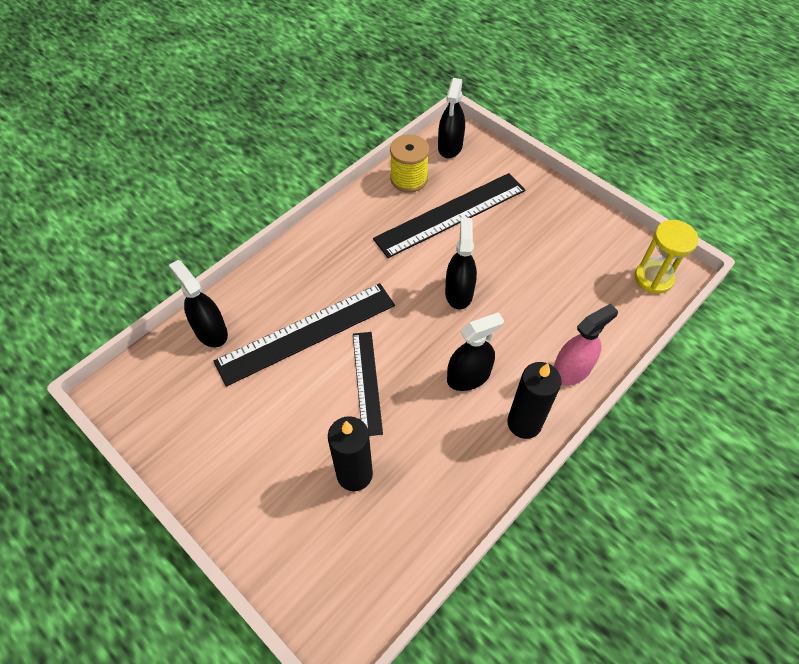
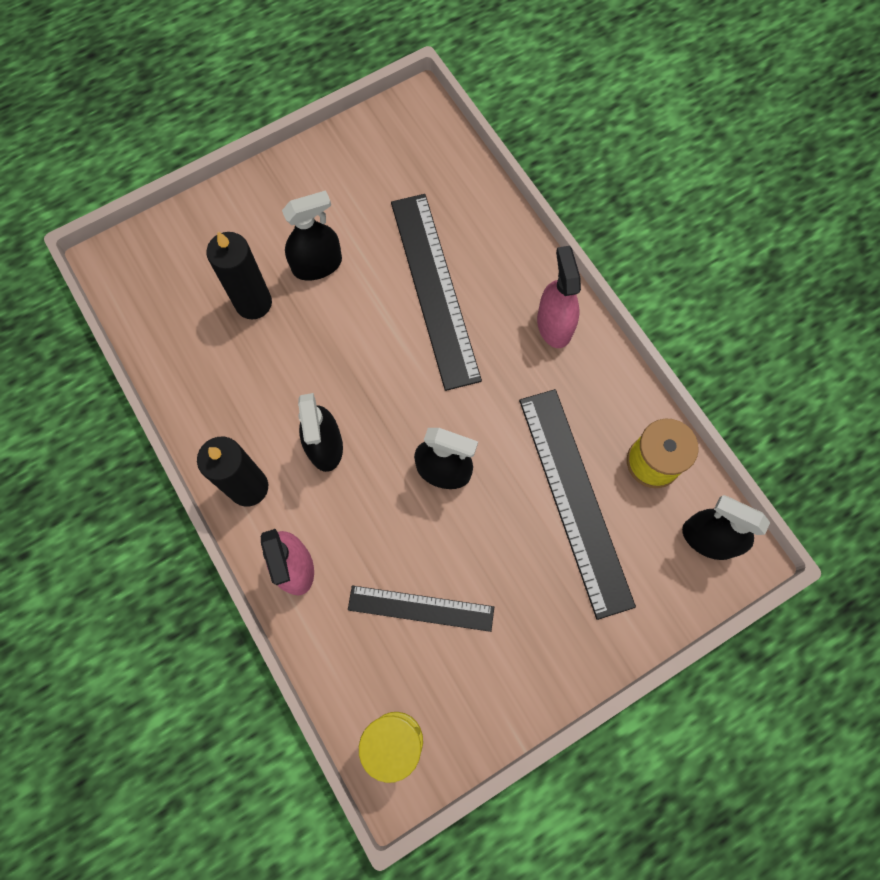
camera: 105 degrees right, 15 degrees up
black spray bottle [169,260,228,347] -> black spray bottle moved to [282,190,342,281]
black ruler [353,332,383,436] -> black ruler moved to [348,585,494,632]
none -> pink spray bottle [537,246,581,348]

